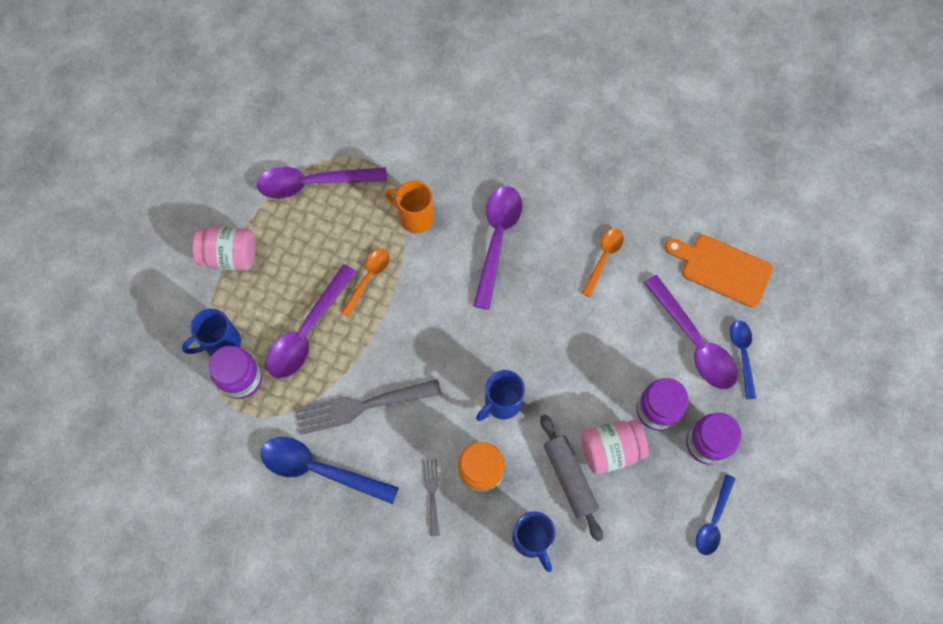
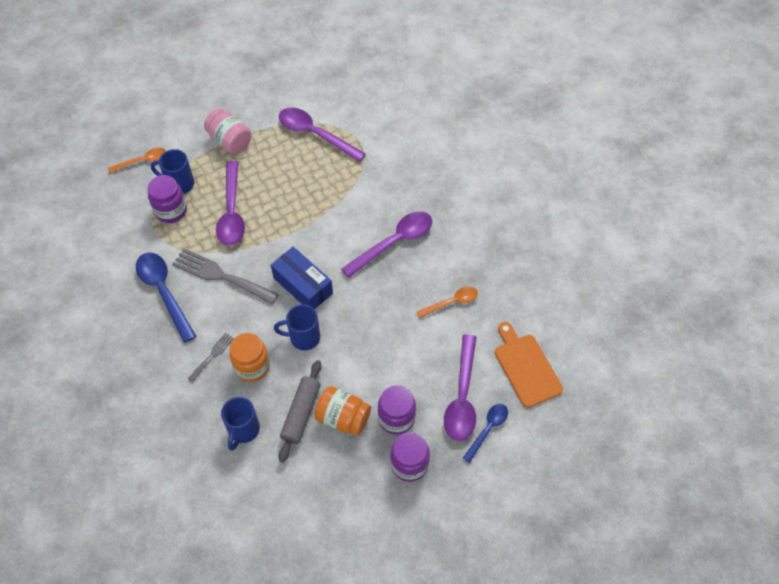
camera: 40 degrees right, 10 degrees down
purple spoon [266,264,357,379] -> purple spoon turned 75 degrees counterclockwise [216,161,245,246]
orange spoon [341,249,390,317] -> orange spoon moved to [108,148,166,173]
orange mug [385,181,434,234] -> none
pink jar [581,419,649,474] -> orange jar [314,386,371,436]
blue spoon [696,474,736,555] -> none
none -> blue box [271,247,333,309]

